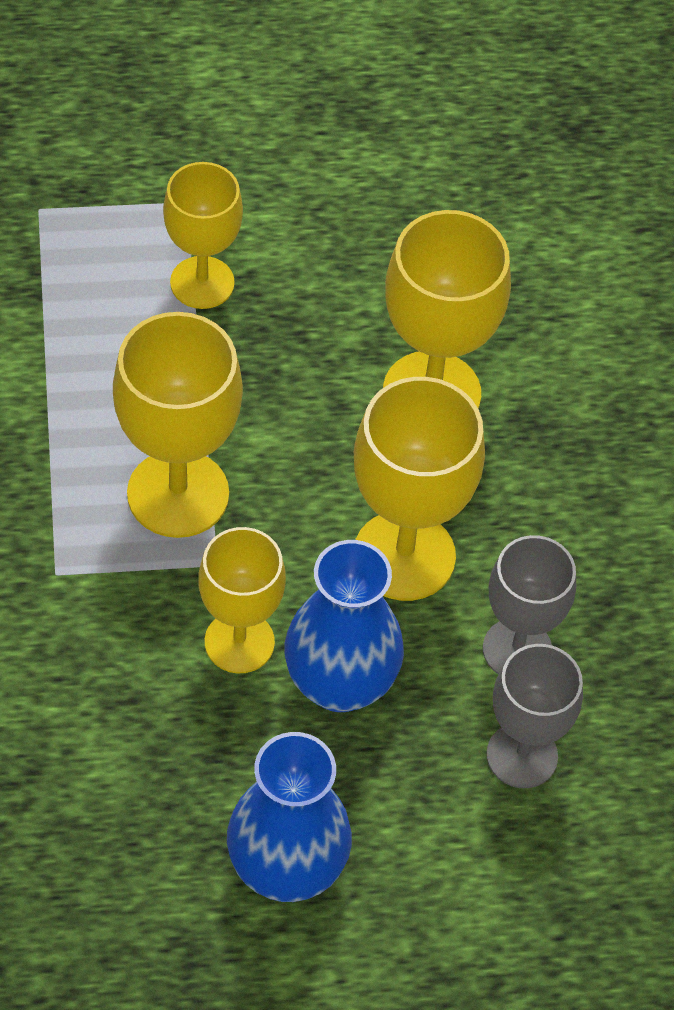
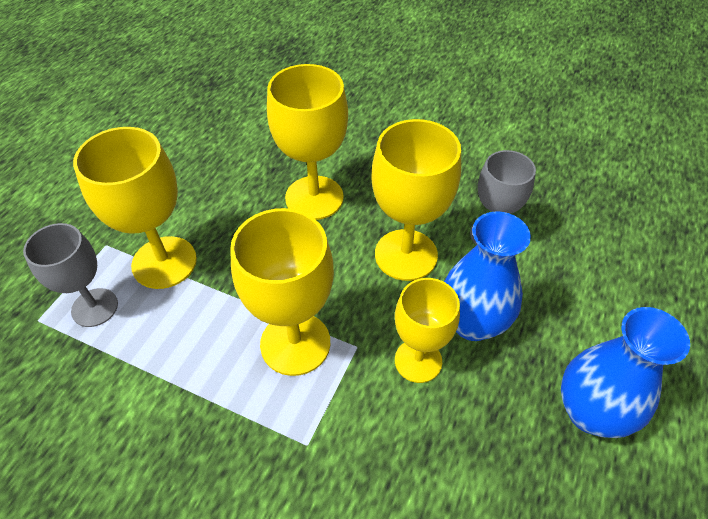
camera: 55 degrees left, 5 degrees down
yellow goblet [163,162,243,309] -> yellow goblet [73,127,197,289], size x1.50
grey goblet [487,644,583,788] -> grey goblet moved to [23,223,118,327]

